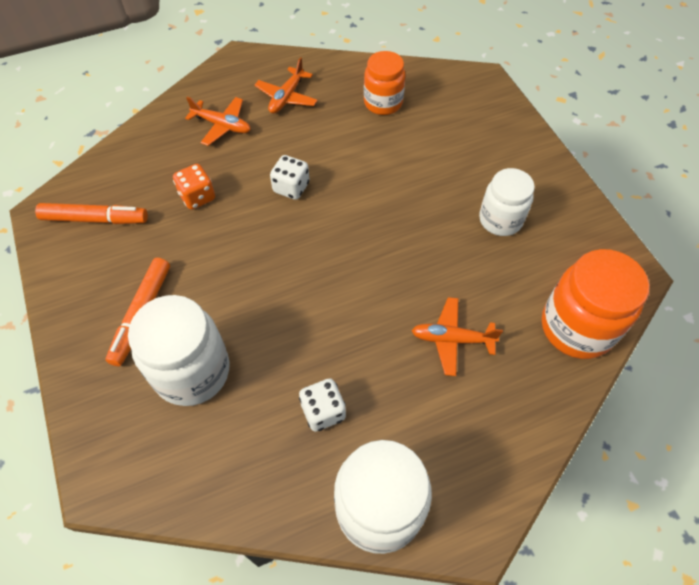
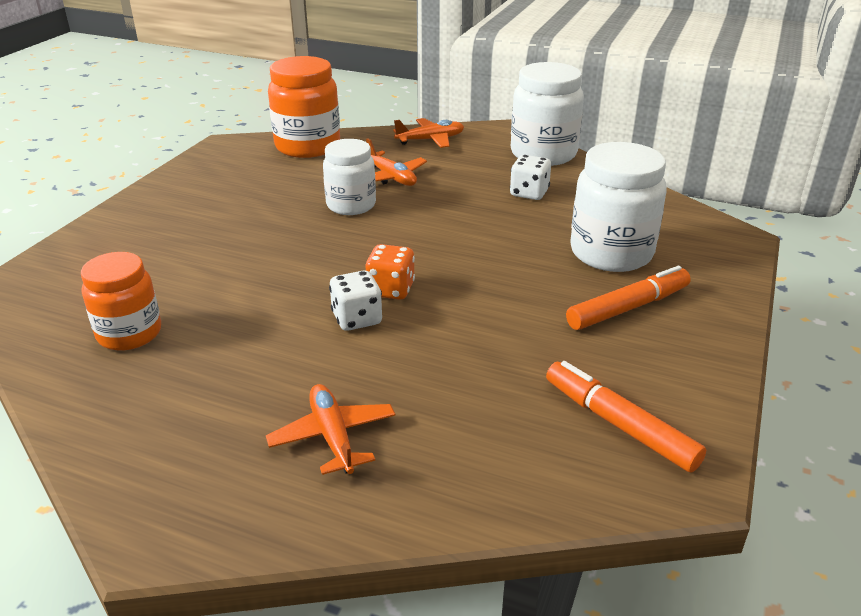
camera: 135 degrees left, 25 degrees down
orange dice [173,164,215,210] -> orange dice moved to [366,244,415,300]
orange plane [255,57,318,114] -> orange plane moved to [393,118,464,148]
white jar [479,168,535,236] -> white jar moved to [323,139,376,215]

